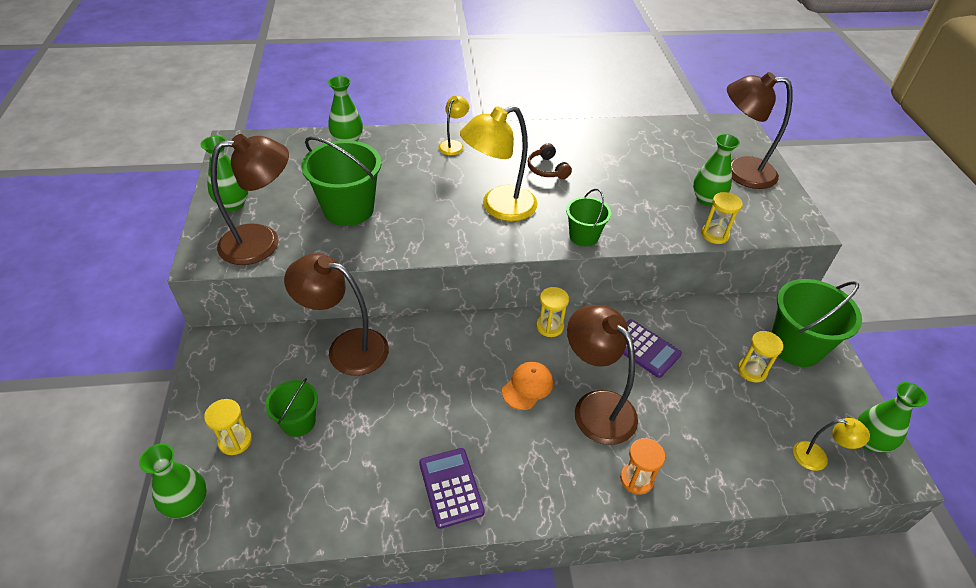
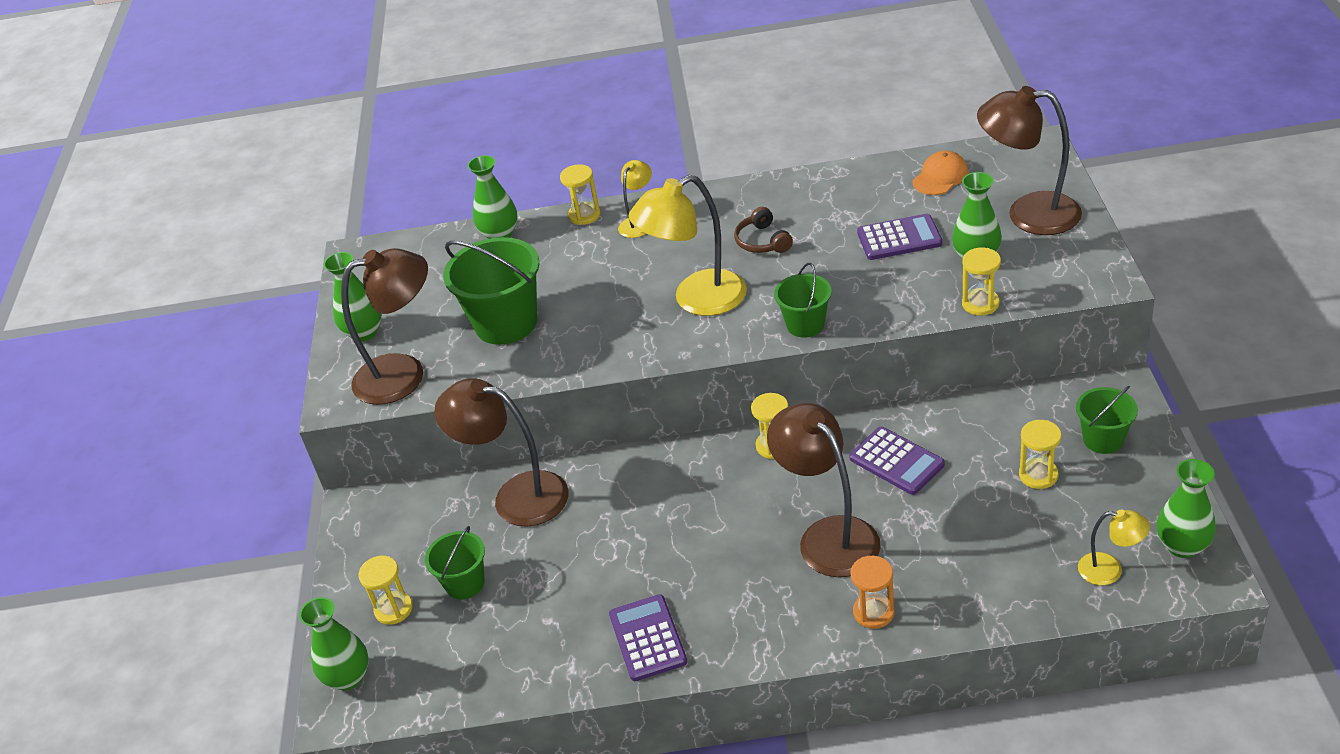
camera: 10 degrees right, 5 degrees down
orange cap [502,362,553,410] -> orange cap moved to [912,151,968,195]
green bucket [772,279,862,367] -> green bucket [1076,386,1138,454], size x0.57
none -> yellow hourglass [560,164,600,225]
none -> purple calculator [857,214,943,260]

